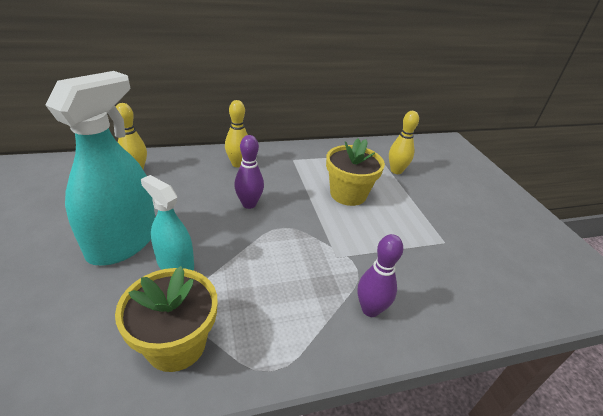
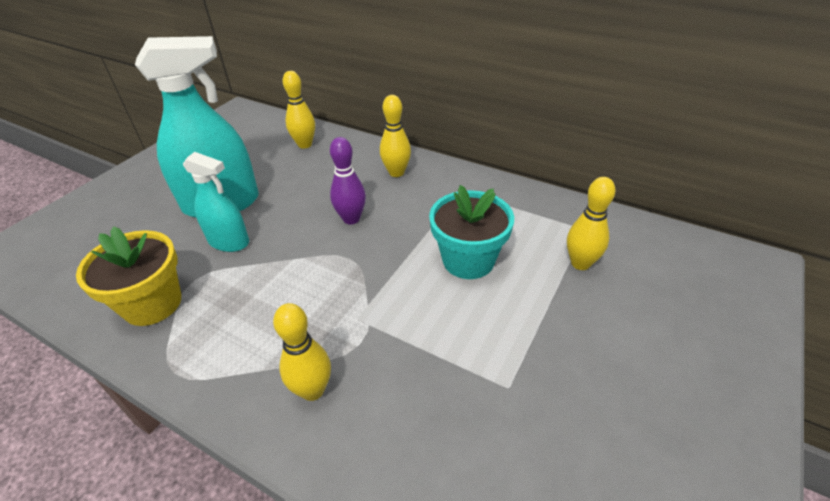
camera: 50 degrees right, 5 degrees up
turquoise spray bottle [141,175,194,271] -> turquoise spray bottle turned 120 degrees clockwise [183,152,249,252]
yellow flower pot [326,138,385,206] -> turquoise flower pot [429,185,514,279]
purple bowling pin [358,234,403,317] -> yellow bowling pin [273,303,331,401]

